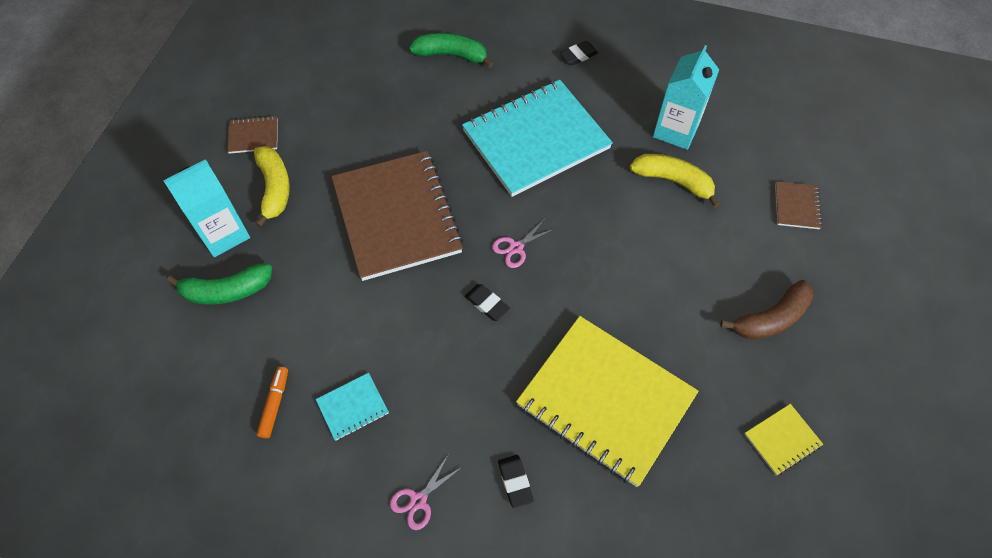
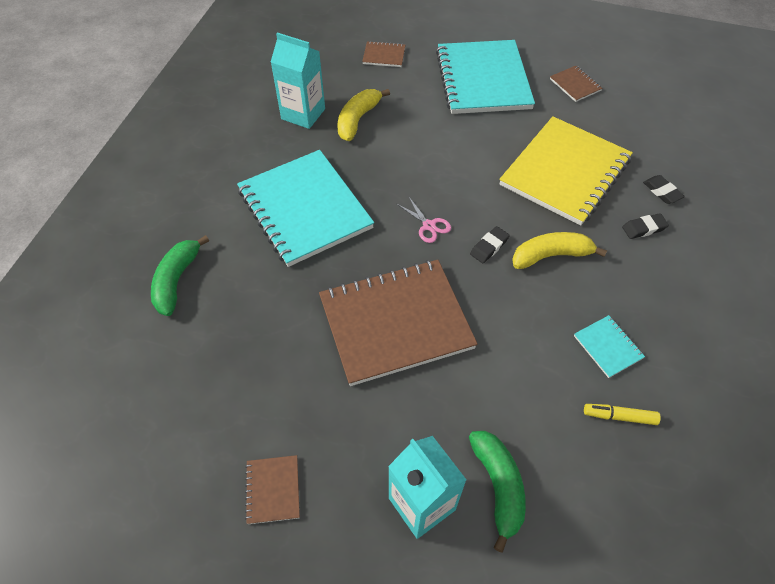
camera: 90 degrees left, 5 degrees down
yellow banana [254,146,290,228] -> yellow banana moved to [512,232,607,269]
orange marker [257,367,288,438] -> yellow marker [584,404,661,425]
pink scissors [390,455,462,530] -> none
black eraser [560,41,598,65] -> black eraser moved to [643,175,685,204]
brown banana [720,280,813,340] -> turquoise notebook [436,40,535,114]
yellow notebook [744,404,823,475] -> brown notebook [550,66,602,102]

